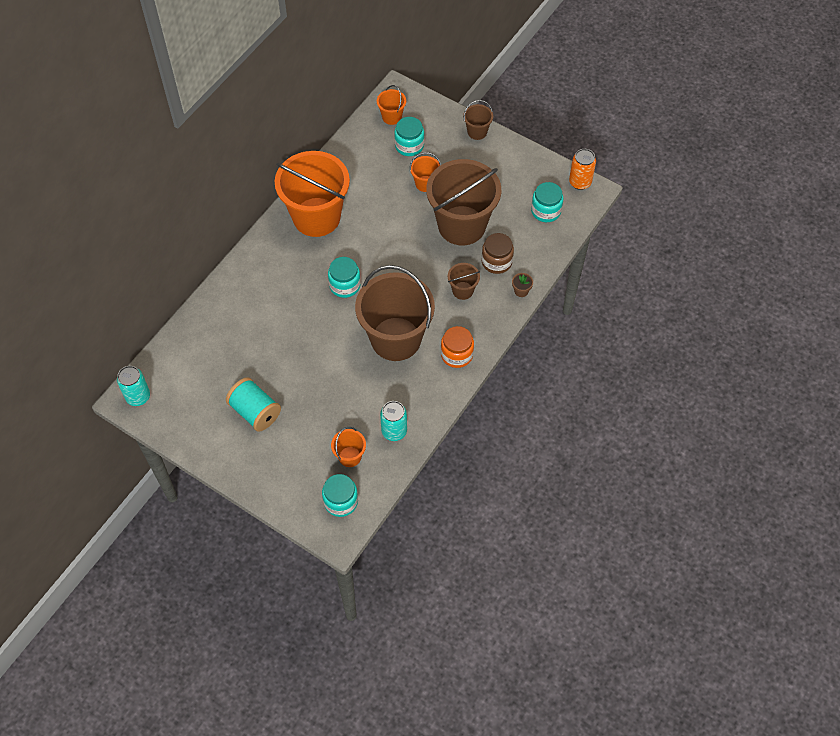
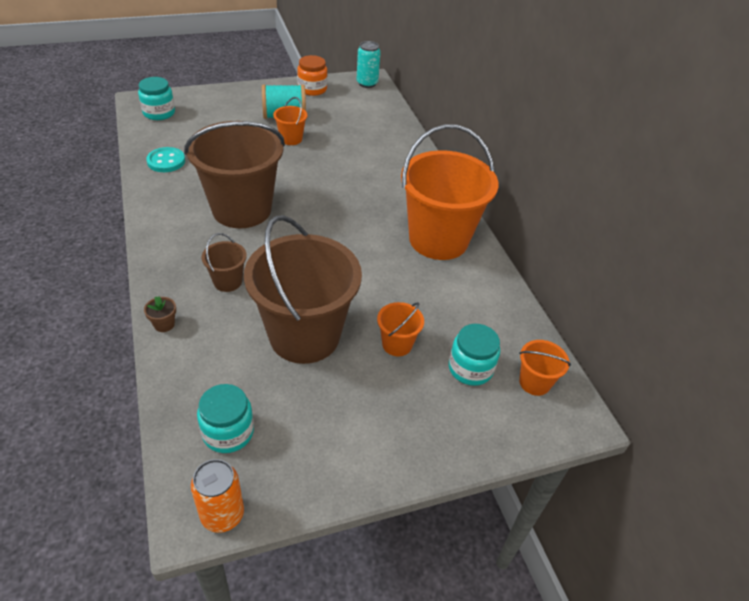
camera: 125 degrees right, 15 degrees down
turquoise jar [328,257,361,298] -> none
orange bucket [331,427,366,467] -> orange bucket moved to [273,97,308,145]
turquoise can [380,401,407,441] -> turquoise button [146,147,185,172]
orange jar [441,326,474,368] -> orange jar moved to [297,55,327,96]
brown bucket [463,100,493,140] -> none
brown jar [482,233,514,274] -> none

